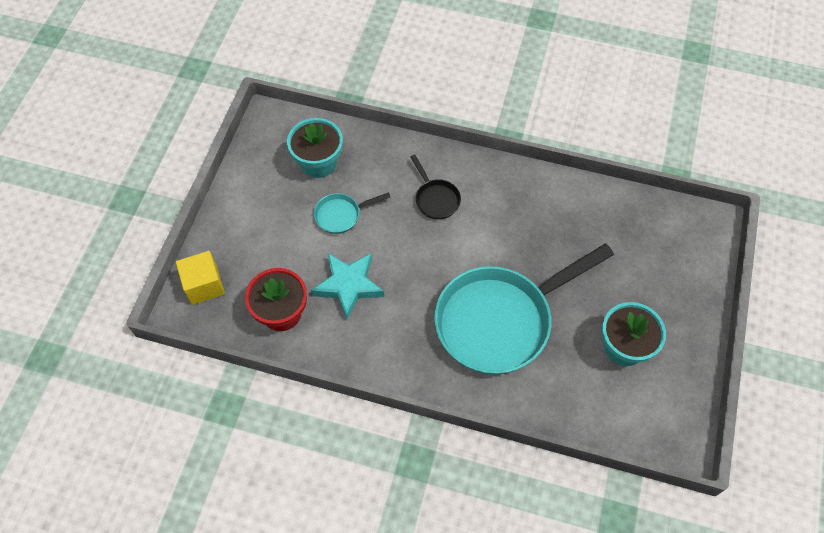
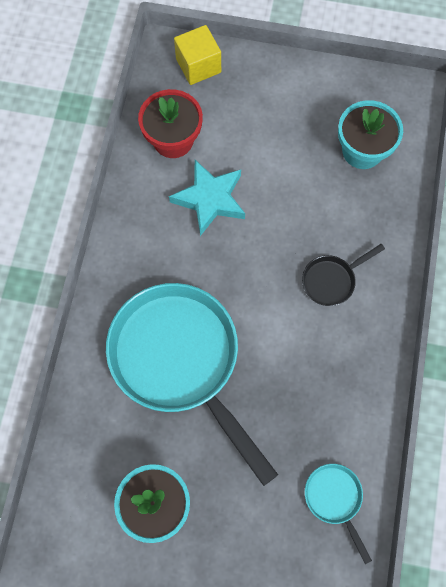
camera: 85 degrees right, 10 degrees up
turquoise pan [314,192,390,234] -> turquoise pan moved to [305,464,372,564]

